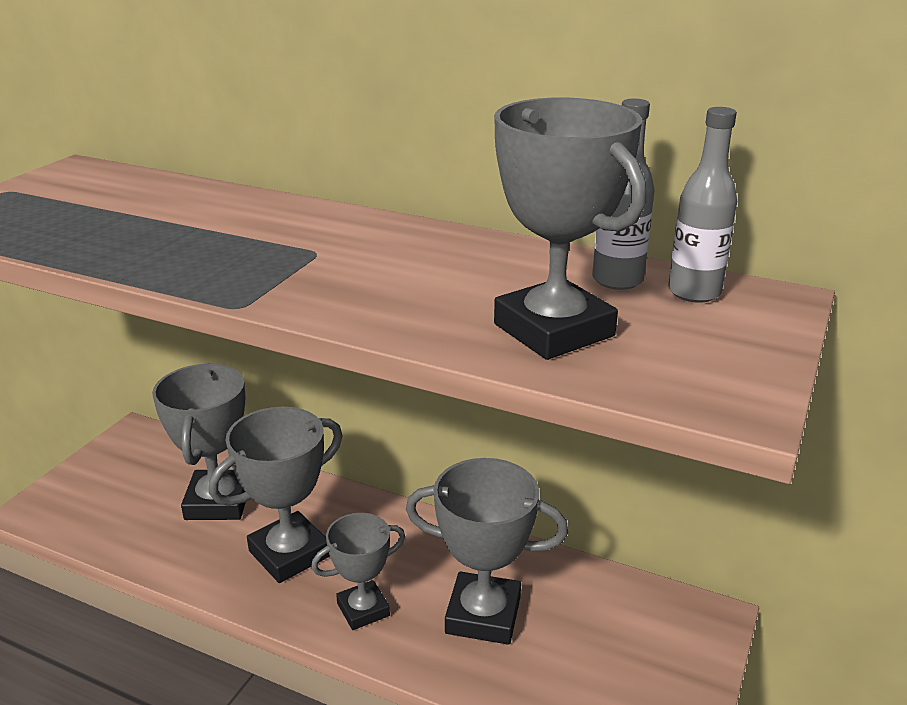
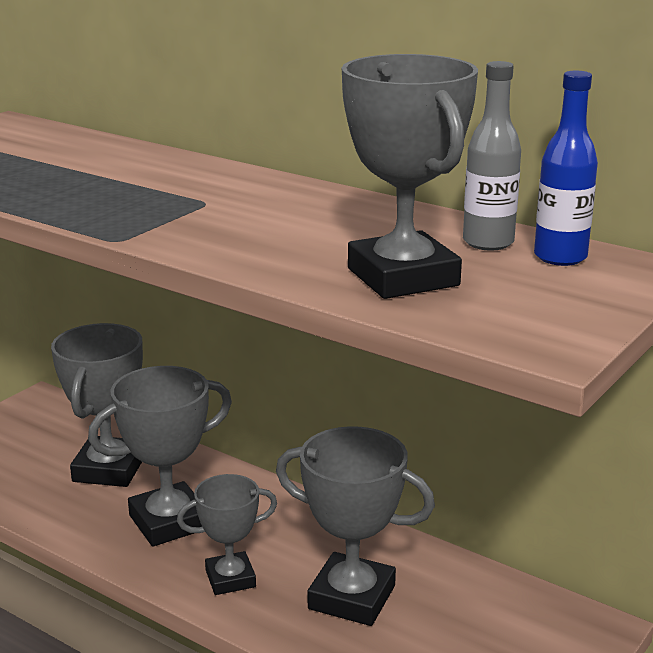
camera: 10 degrees right, 5 degrees down
grey bottle [668,107,737,303] -> blue bottle [534,71,598,266]

